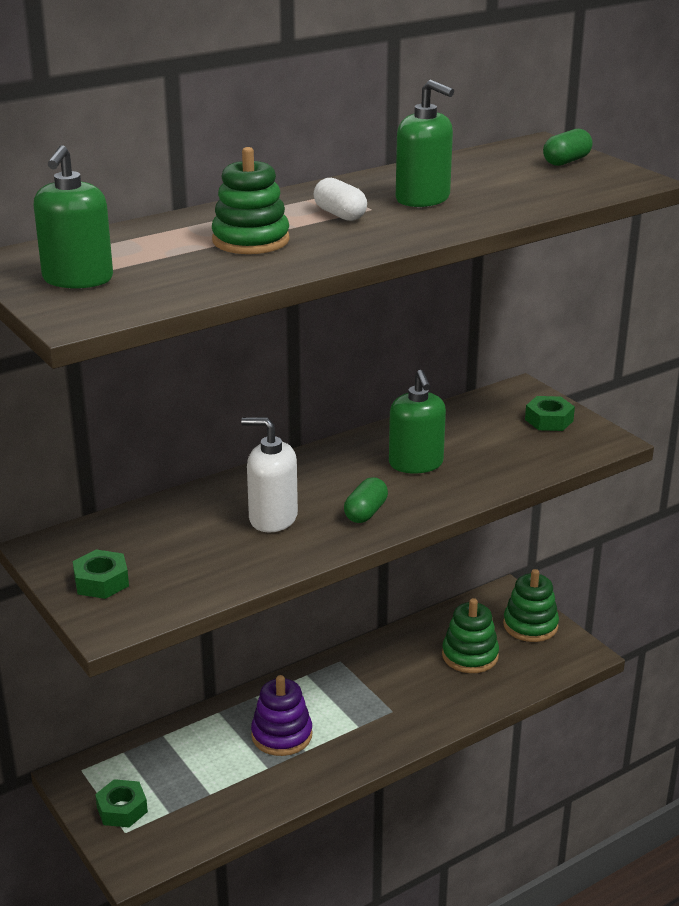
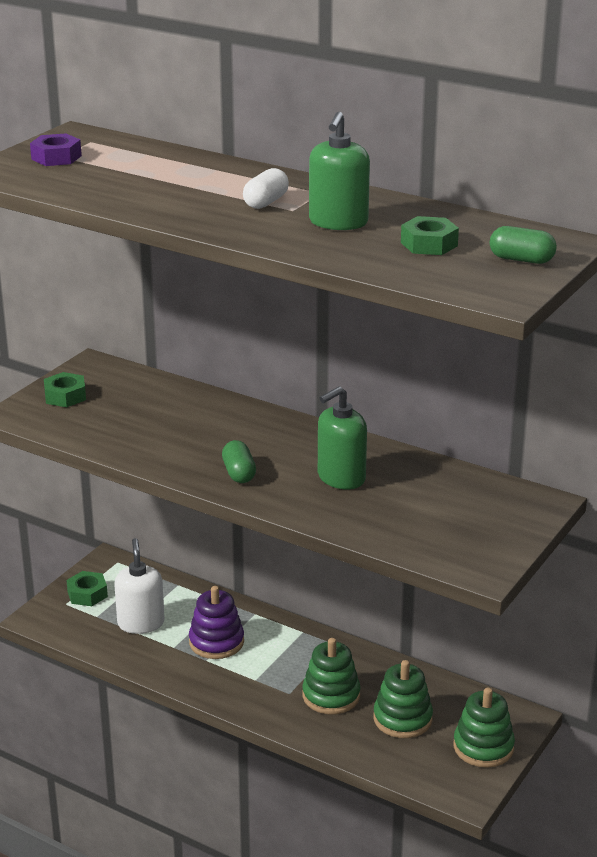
camera: 65 degrees right, 0 degrees up
green soap dispenser [34,145,113,289] -> purple nut [30,133,82,166]
green stacking toy [212,147,290,254] -> green stacking toy moved to [302,638,361,714]
white soap dispenser [241,417,298,532] -> white soap dispenser moved to [114,538,165,634]
green capsule [344,477,388,523] -> green capsule turned 75 degrees clockwise [222,440,256,483]
green nut [525,396,575,431] -> green nut moved to [401,216,459,255]

